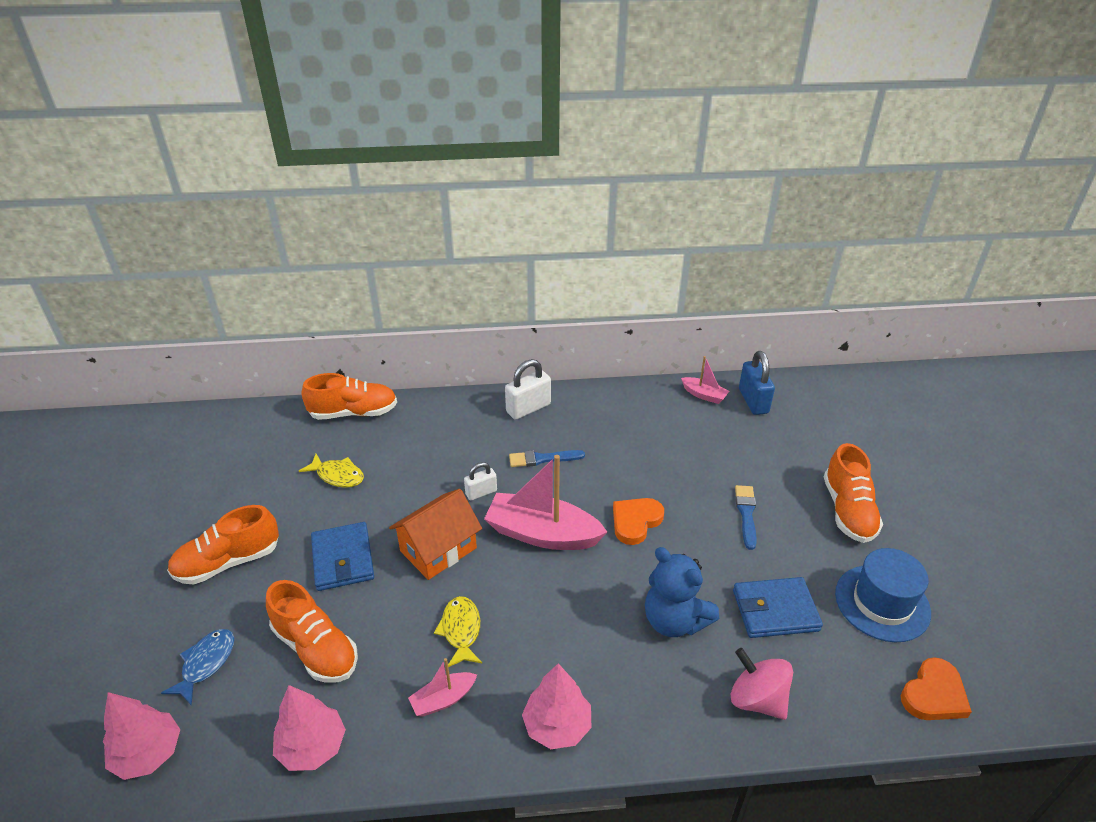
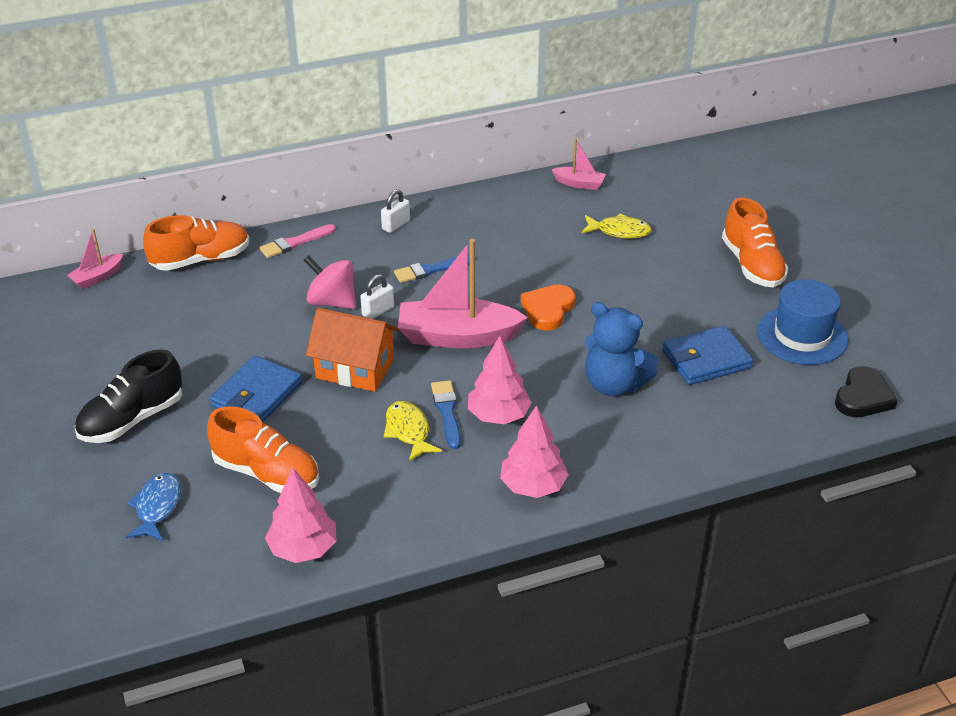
camera: 15 degrees left, 0 degrees up
pink tree [103,692,180,780] -> pink tree moved to [468,336,532,425]
orange shoe [167,505,279,584] -> black shoe [74,349,182,443]
yellow fish [299,454,364,488] -> yellow fish moved to [582,214,652,239]
blue wallet [311,522,374,591] -> blue wallet turned 60 degrees clockwise [210,355,302,422]
orange house [389,489,482,580] -> orange house turned 75 degrees clockwise [306,308,399,392]
pink boat [408,658,477,717] -> pink boat moved to [67,229,123,289]
white padlock [505,359,551,420] -> white padlock [381,189,410,233], size x0.62
pink spinning top [731,648,793,720] -> pink spinning top moved to [304,255,356,309]
blue brush [735,485,757,550] -> blue brush moved to [431,380,461,449]
blue padlock [739,351,775,415] -> none
orange heart [901,657,972,720] -> black heart [835,366,898,417]
none -> pink brush [259,224,336,258]

